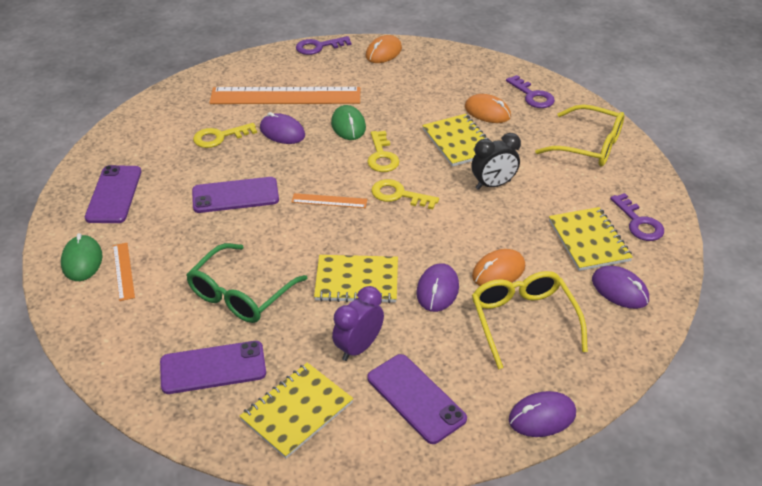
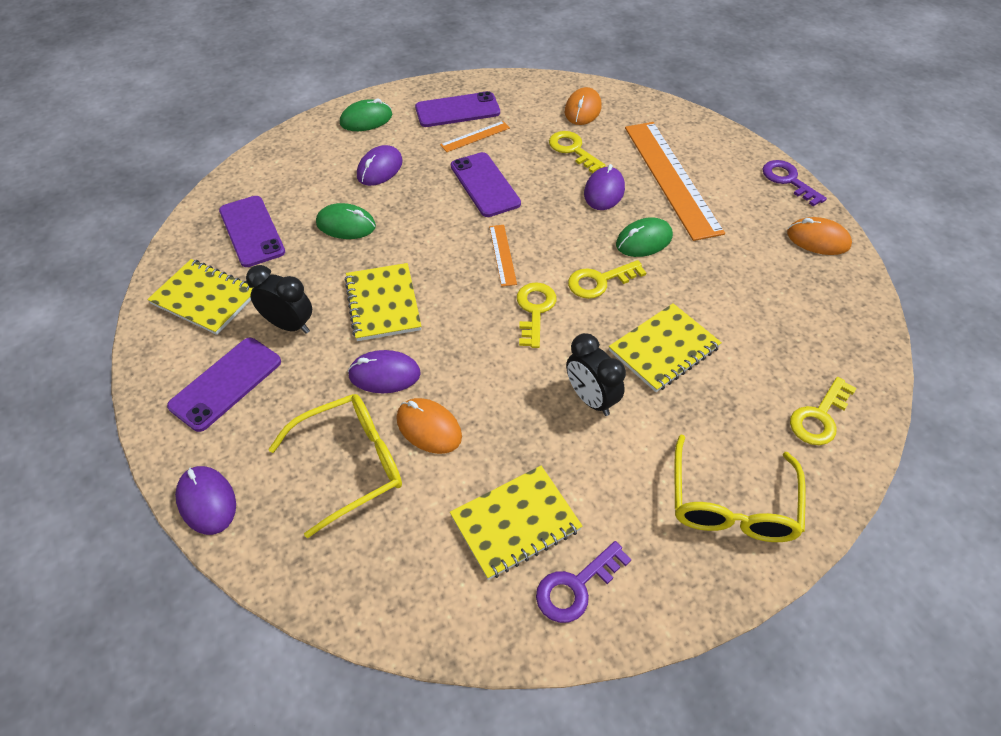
camera: 75 degrees right, 10 degrees up
orange ruler [113,243,135,301] -> orange ruler moved to [440,121,510,152]
green glasses [186,243,308,323] -> green mouse [316,203,376,239]
purple clock [332,286,384,361] -> black clock [246,265,312,334]
orange mouse [465,94,511,123] -> orange mouse moved to [565,87,602,125]
purple key [506,75,555,108] -> yellow key [790,377,857,445]
purple mouse [592,266,649,309] -> purple mouse moved to [357,145,403,186]

